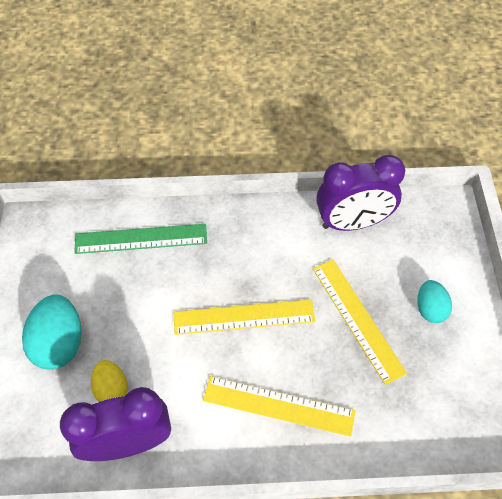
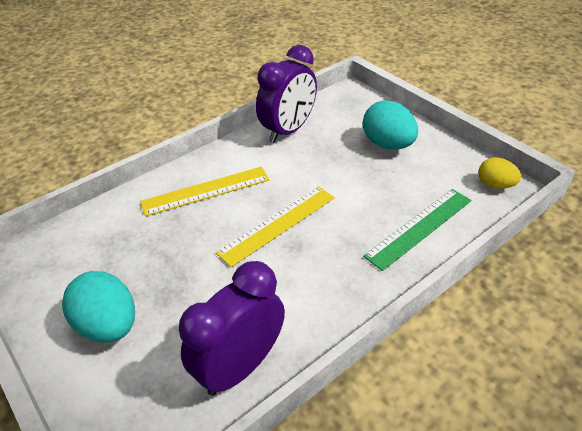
camera: 145 degrees right, 15 degrees down
yellow egg [91,360,128,402] -> yellow egg moved to [478,158,521,189]
yellow ruler [313,259,407,385] -> none
turquoise egg [417,280,452,323] -> turquoise egg [62,271,135,343], size x1.65

